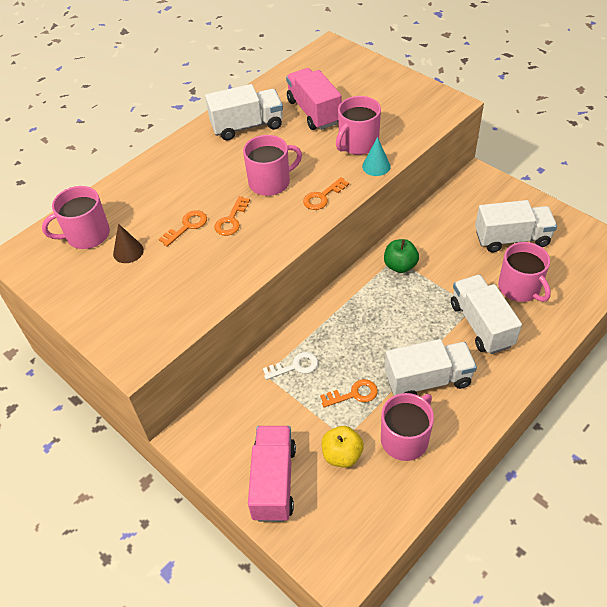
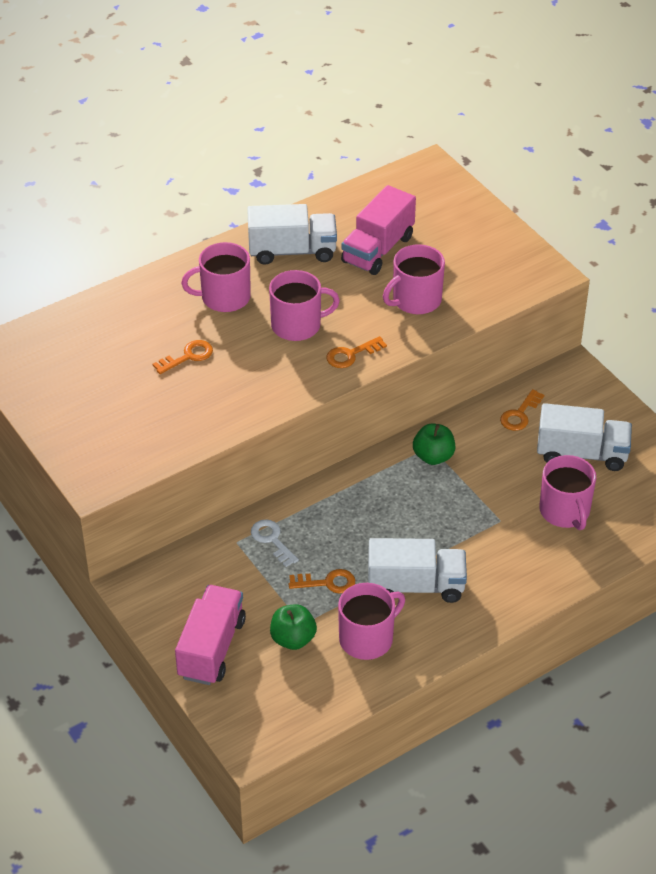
camera: 10 degrees right, 5 degrees down
pink mug [42,186,110,249] -> pink mug moved to [181,242,251,312]
brown cone [113,224,144,263] -> none
orange key [215,196,250,236] -> orange key moved to [500,389,544,431]
white key [263,352,318,380] -> white key turned 120 degrees counterclockwise [251,519,299,567]
pink truck [286,68,341,130] -> pink truck turned 135 degrees counterclockwise [341,185,416,275]
yellow apple [322,426,364,468] -> green apple [270,604,317,650]
turquoise cone [362,137,391,176] -> none
white truck [451,275,522,354] -> none

